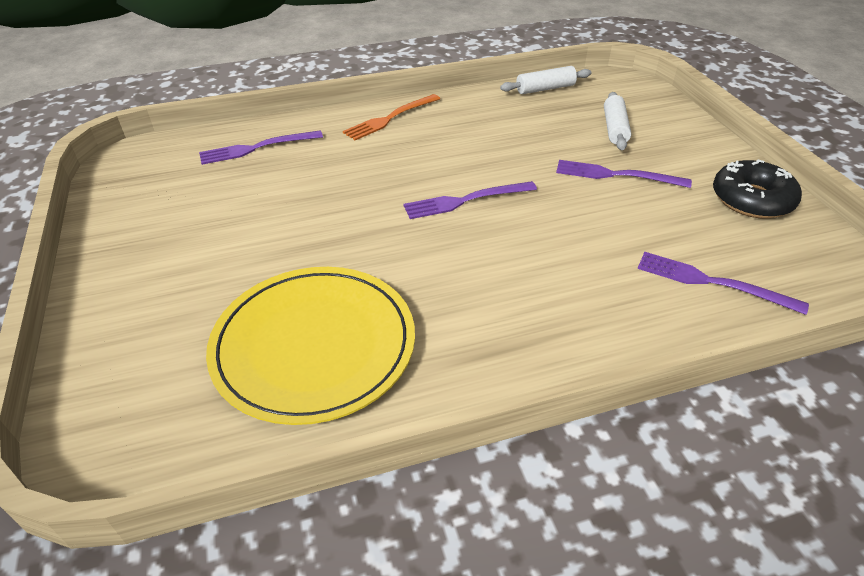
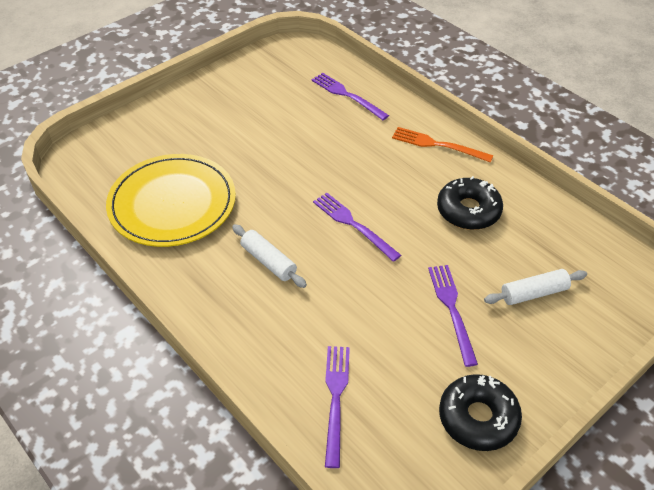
camera: 65 degrees right, 5 degrees up
white rolling pin [500,66,592,94] -> white rolling pin moved to [232,224,307,288]
none -> black donut [437,176,503,230]

